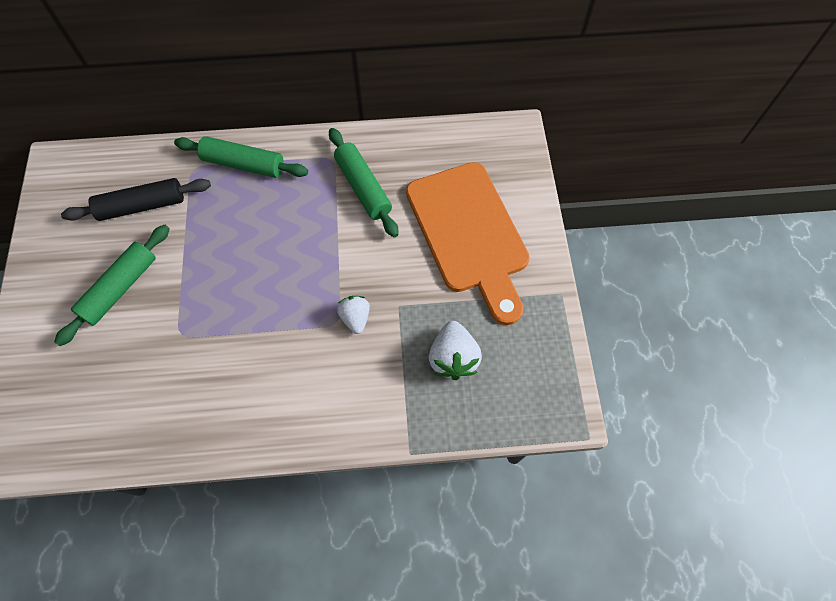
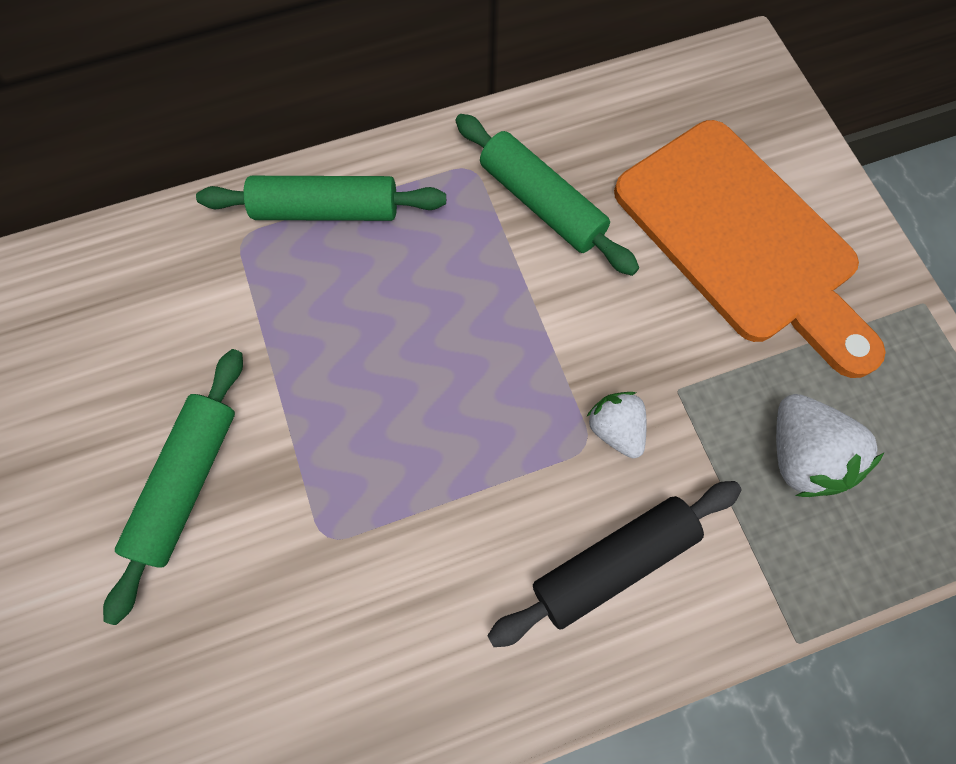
camera: 15 degrees left, 5 degrees up
black rolling pin [61,178,211,221] -> black rolling pin moved to [487,481,742,647]

